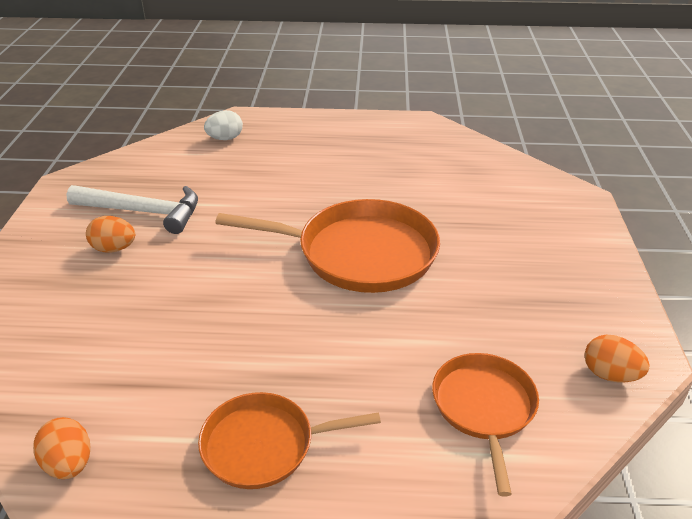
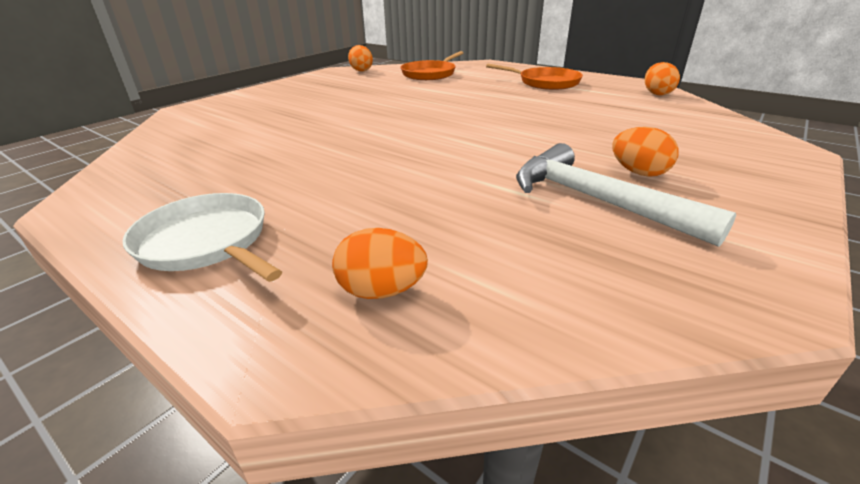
camera: 145 degrees left, 5 degrees down
white egg [204,110,243,140] -> orange egg [332,228,428,299]
orange pan [215,199,440,293] -> none
none -> white pan [123,193,282,282]

